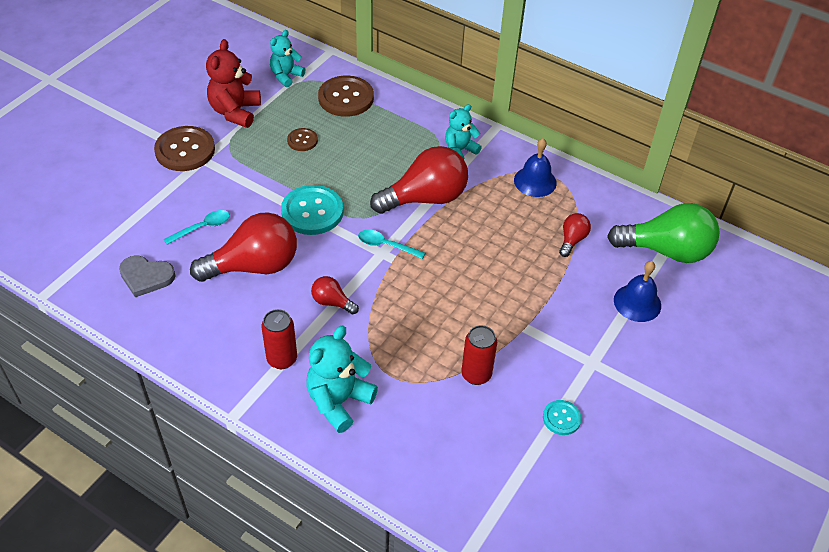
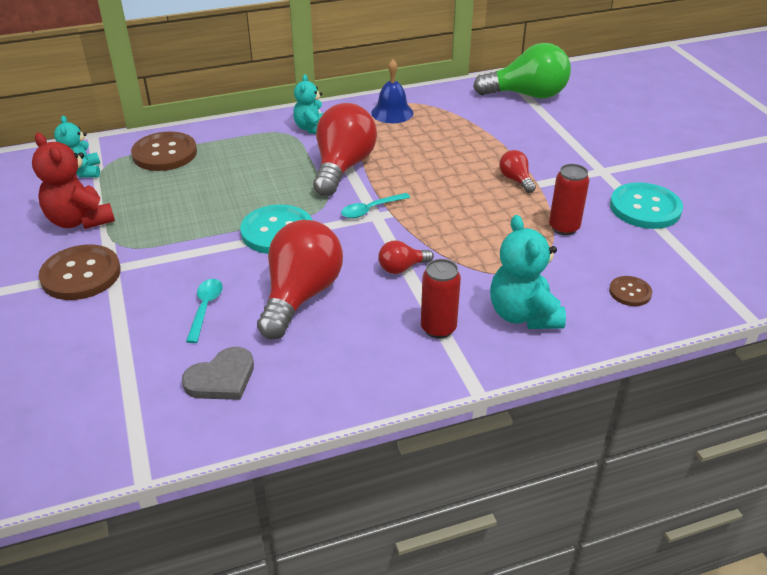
camera: 50 degrees left, 10 degrees down
brown button [287,128,318,151] -> brown button moved to [609,276,652,306]
turquoise button [543,400,582,435] -> turquoise button [610,182,683,229], size x1.91
red light bulb [559,213,591,257] -> red light bulb moved to [499,150,536,193]
green light bulb [607,203,720,263] -> green light bulb turned 45 degrees clockwise [473,43,571,98]
blue bell [614,261,661,322] -> none

